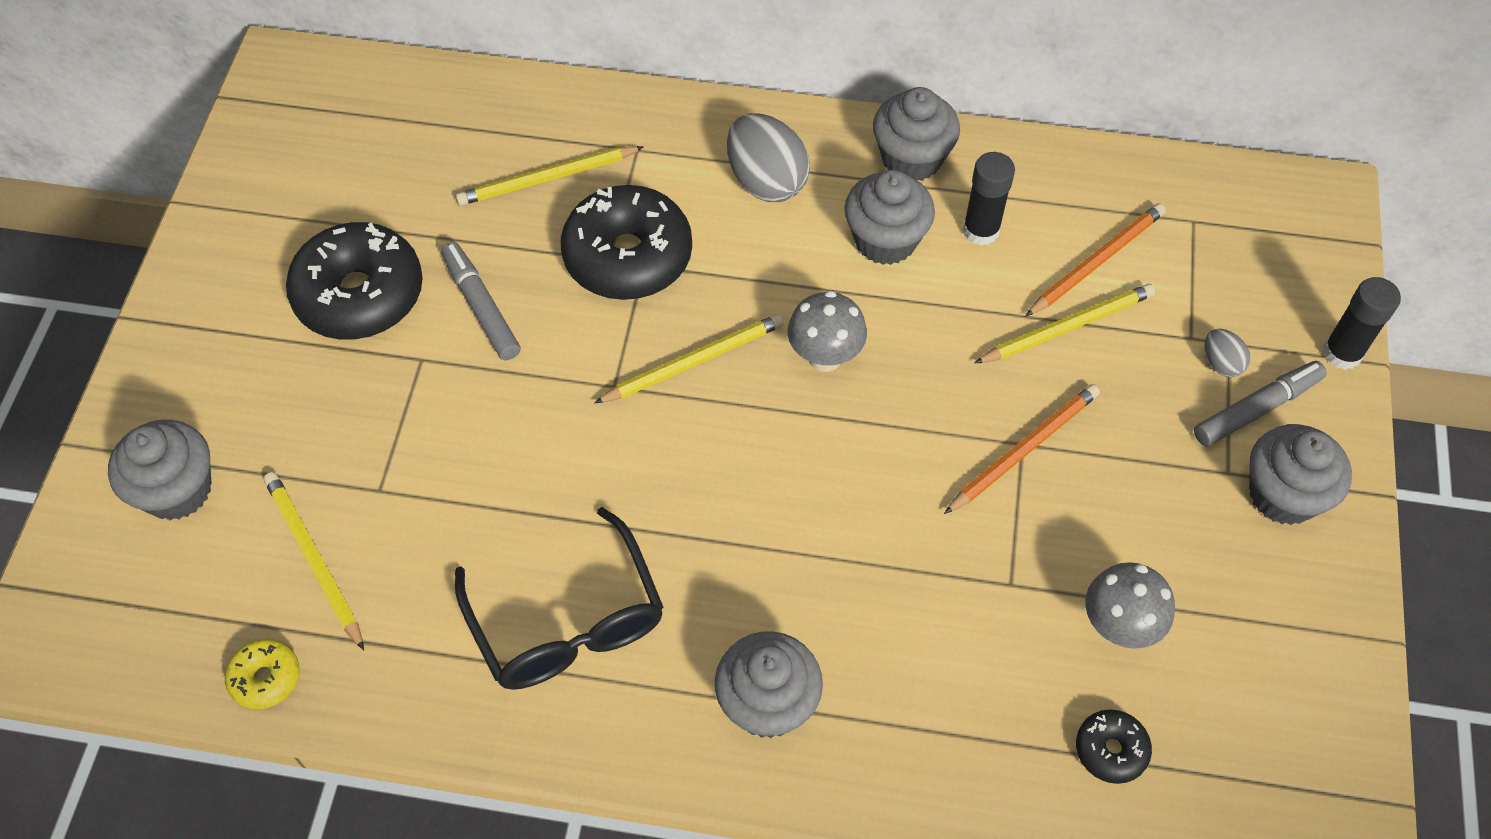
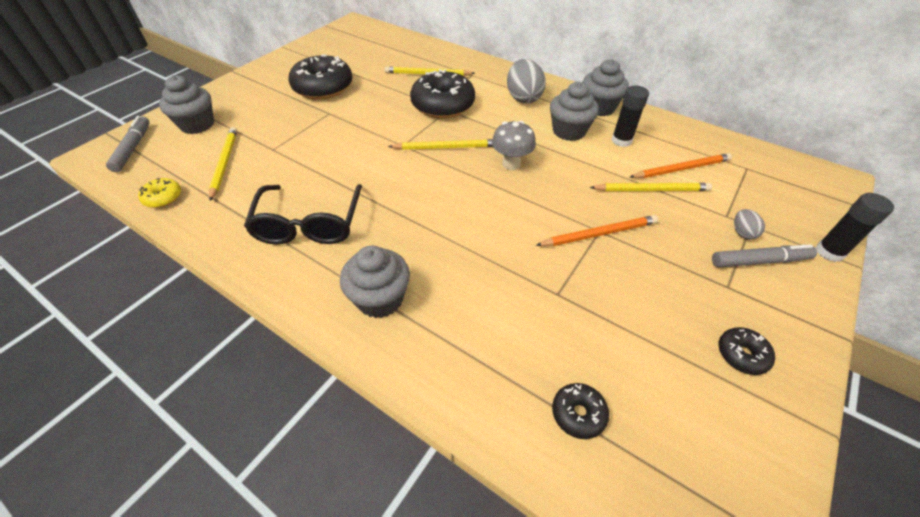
camera: 25 degrees right, 10 degrees down
grey marker [441,241,521,360] -> grey marker moved to [106,116,150,172]
grey mushroom [1085,562,1175,649] -> none
grey cupcake [1249,424,1352,525] -> none
none -> black donut [719,327,775,375]

